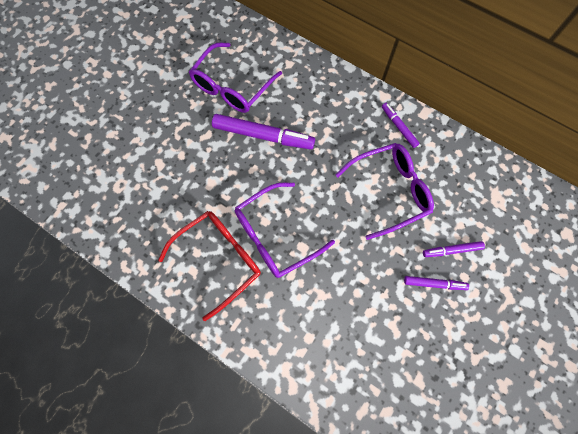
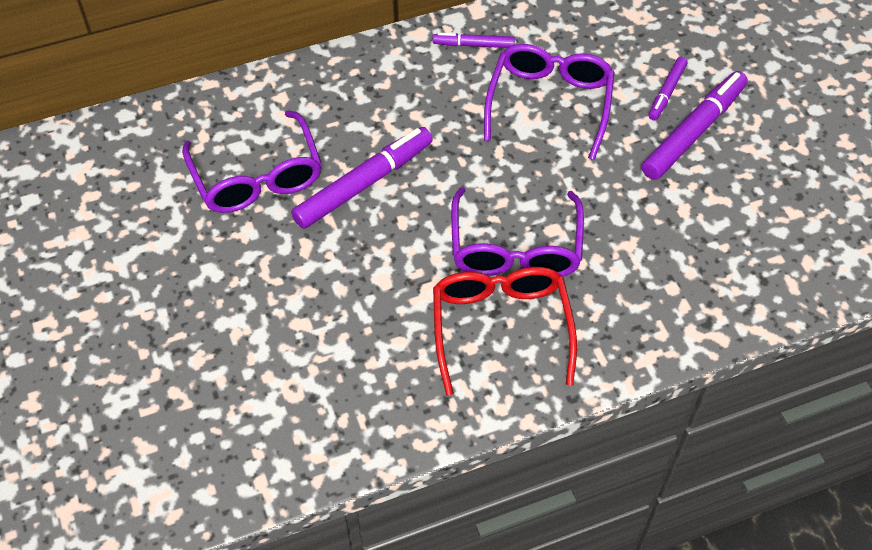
camera: 55 degrees left, 15 degrees down
purple marker [404,276,469,290] -> purple marker [642,71,748,180], size x1.87

